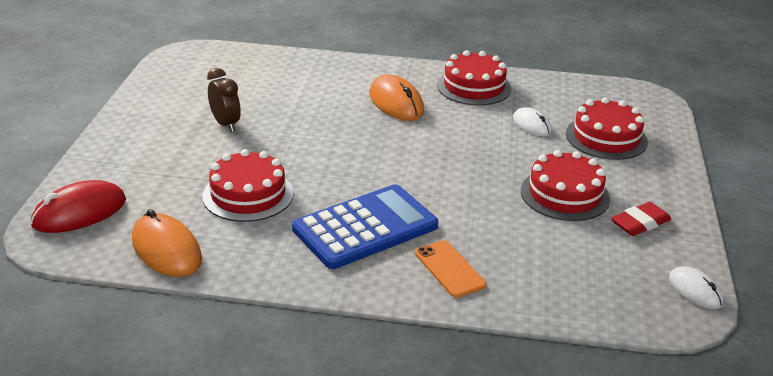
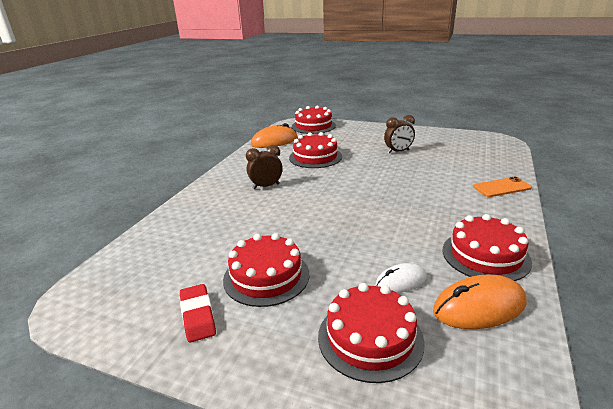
camera: 105 degrees right, 5 degrees down
red mouse [31,180,126,233] -> red cake [292,106,336,134]
blue calculator [292,184,438,269] -> brown clock [246,145,283,189]
orange mouse [369,74,424,121] -> orange mouse moved to [433,275,527,329]
orange phone [415,240,487,298] -> orange phone moved to [473,177,532,197]
white mouse [669,266,724,309] -> none

